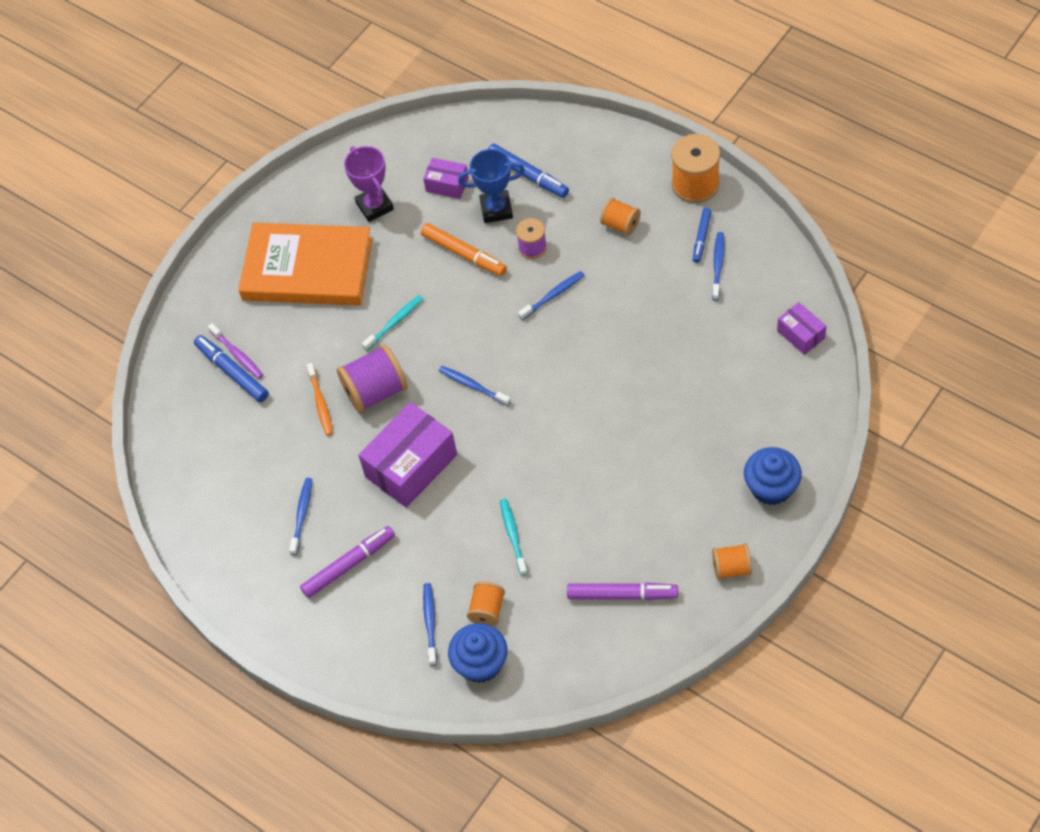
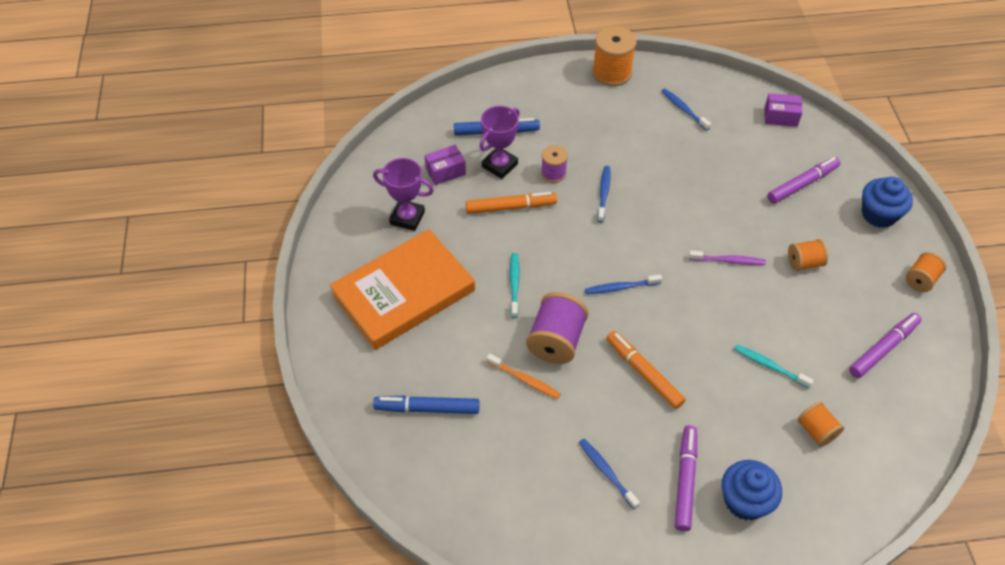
camera: 50 degrees left, 5 degrees down
purple toothbrush [208,323,263,379] -> purple toothbrush moved to [689,251,766,265]
purple box [358,402,457,508] -> orange marker [606,331,686,409]
blue toothbrush [423,583,437,666] -> none
blue cupcake [448,623,507,683] -> blue cupcake moved to [722,460,782,520]
blue trophy [458,149,525,223] -> purple trophy [479,106,520,179]
orange spool [600,198,641,235] -> orange spool moved to [788,239,828,271]
blue marker [693,208,712,263] -> none
none -> purple marker [767,157,841,204]

